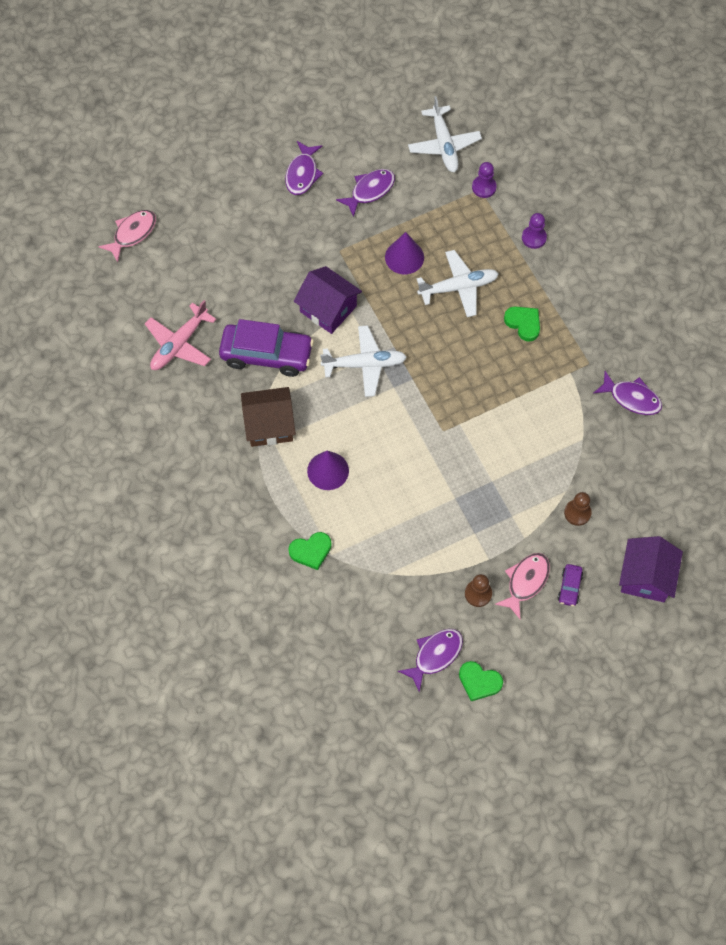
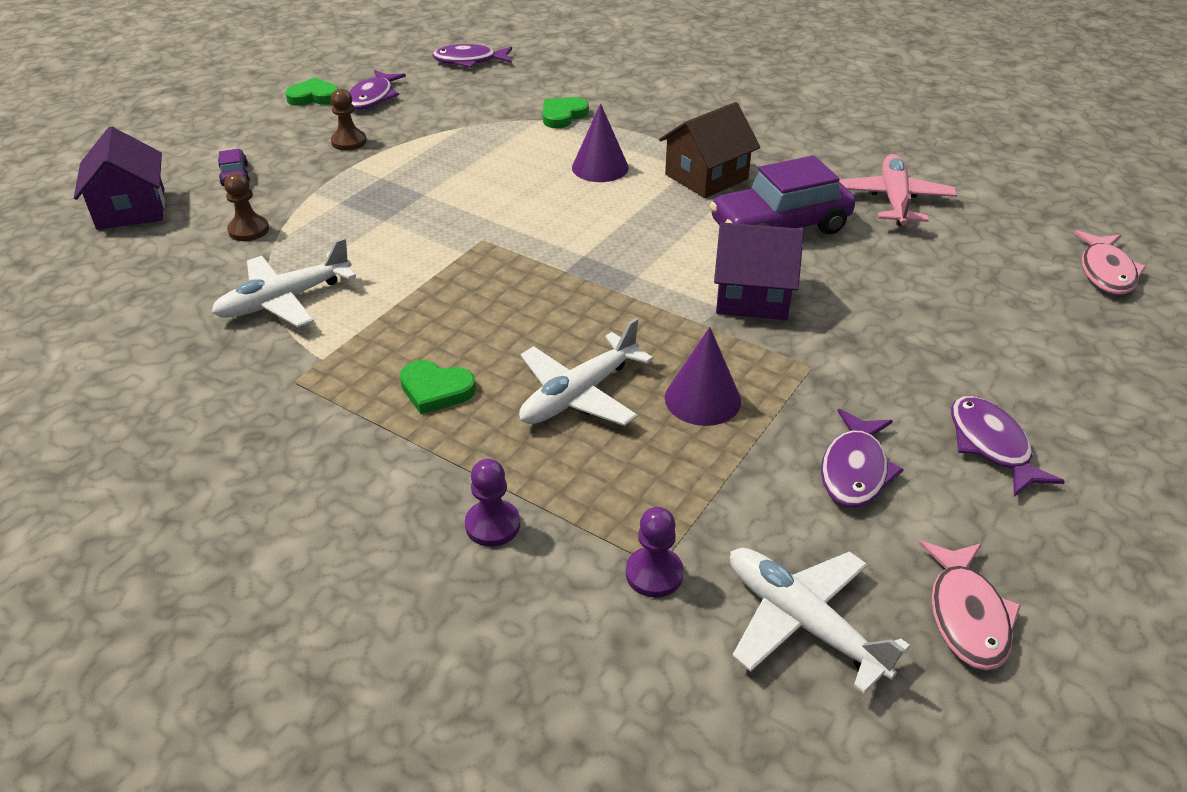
camera: 150 degrees right, 25 degrees down
white plane [320,325,407,397] -> white plane moved to [212,238,356,327]
pink fish [495,553,550,619] -> pink fish moved to [919,541,1021,670]
purple fish [594,371,662,415] -> purple fish moved to [432,44,512,68]

